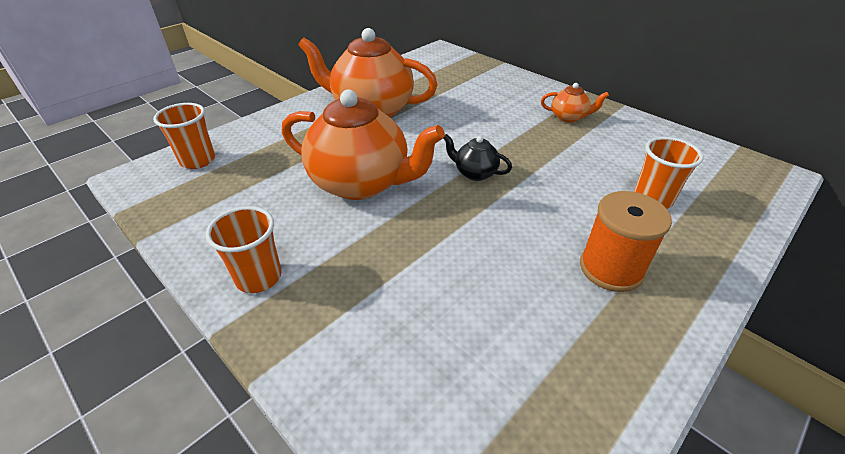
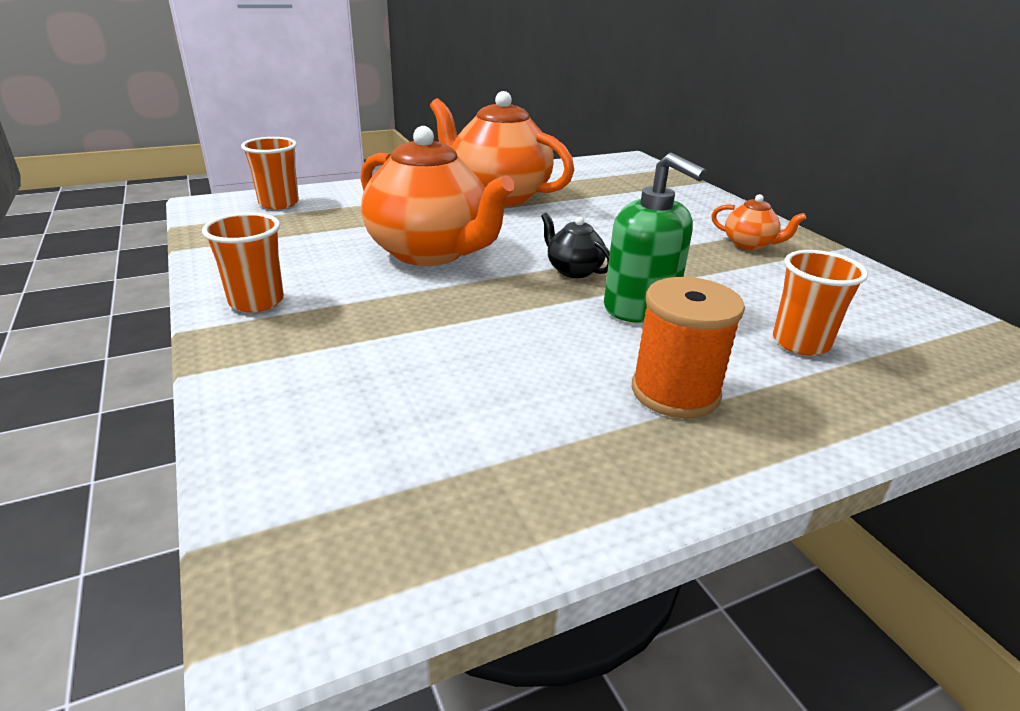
camera: 20 degrees right, 10 degrees down
none -> green soap dispenser [604,152,707,323]

